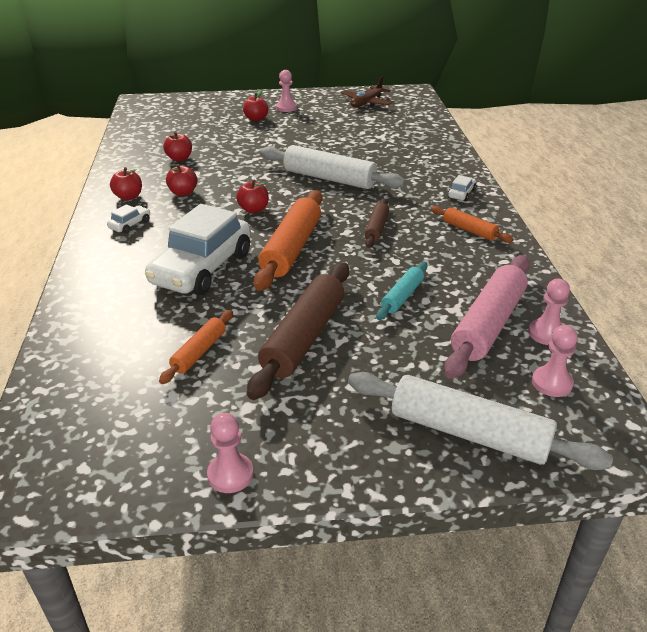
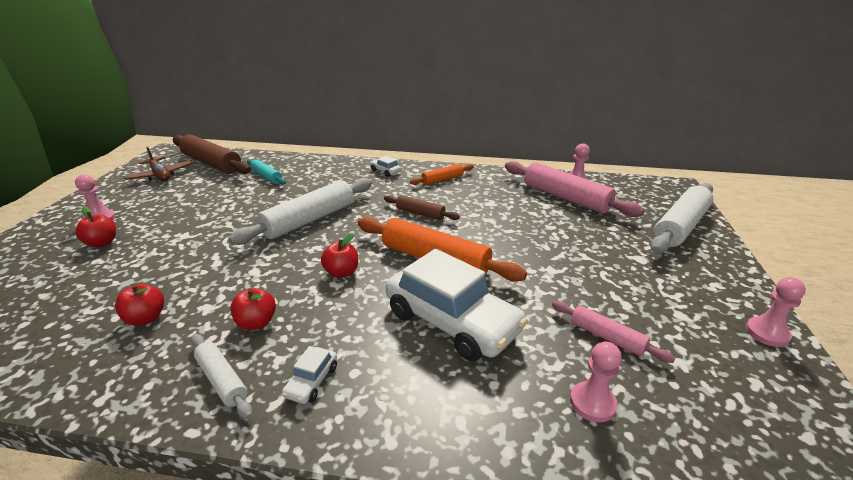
camera: 75 degrees left, 5 degrees down
white car [107,204,150,234] -> white car turned 120 degrees counterclockwise [282,346,337,404]
red apple [110,167,142,200] -> white rolling pin [191,334,253,419]
orange rolling pin [159,310,233,384] -> pink rolling pin [552,301,675,363]
brown rolling pin [247,262,349,400] -> brown rolling pin moved to [173,134,251,174]
turquoise rolling pin [376,262,427,320] -> turquoise rolling pin moved to [247,159,286,185]
pink pawn [532,325,578,397] -> pink pawn moved to [570,342,622,422]

